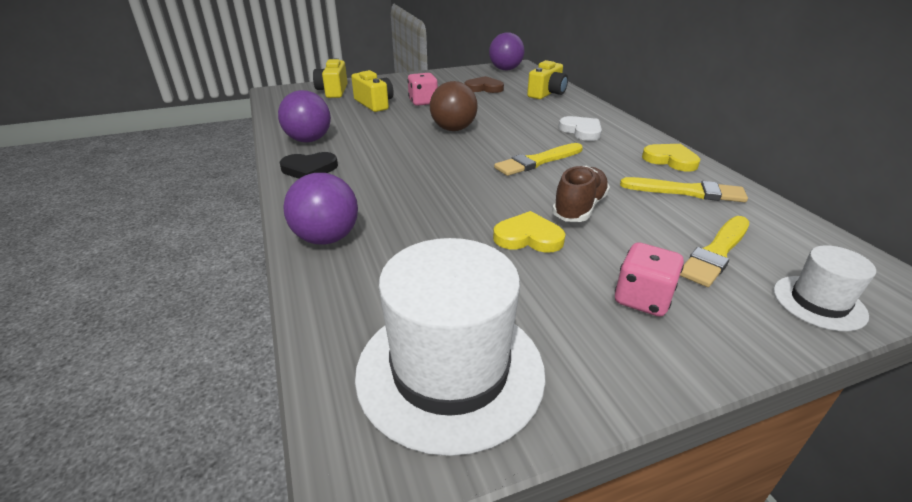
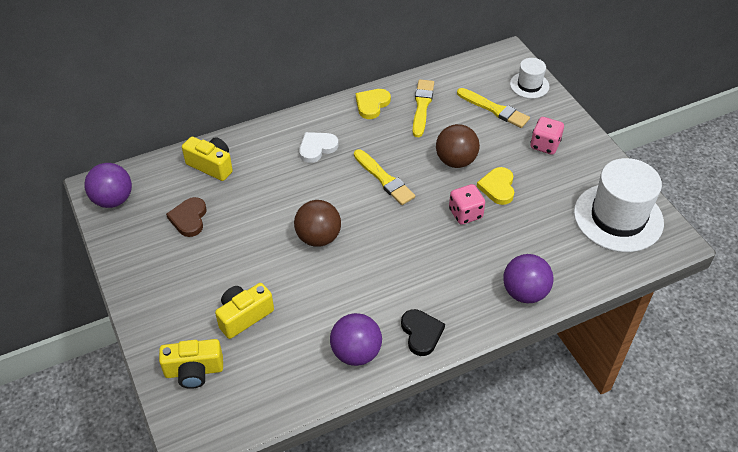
camera: 95 degrees left, 15 degrees up
pink dice [407,73,438,106] -> pink dice moved to [449,184,485,225]
brown shoe [552,166,610,222] -> brown ball [436,124,480,168]

